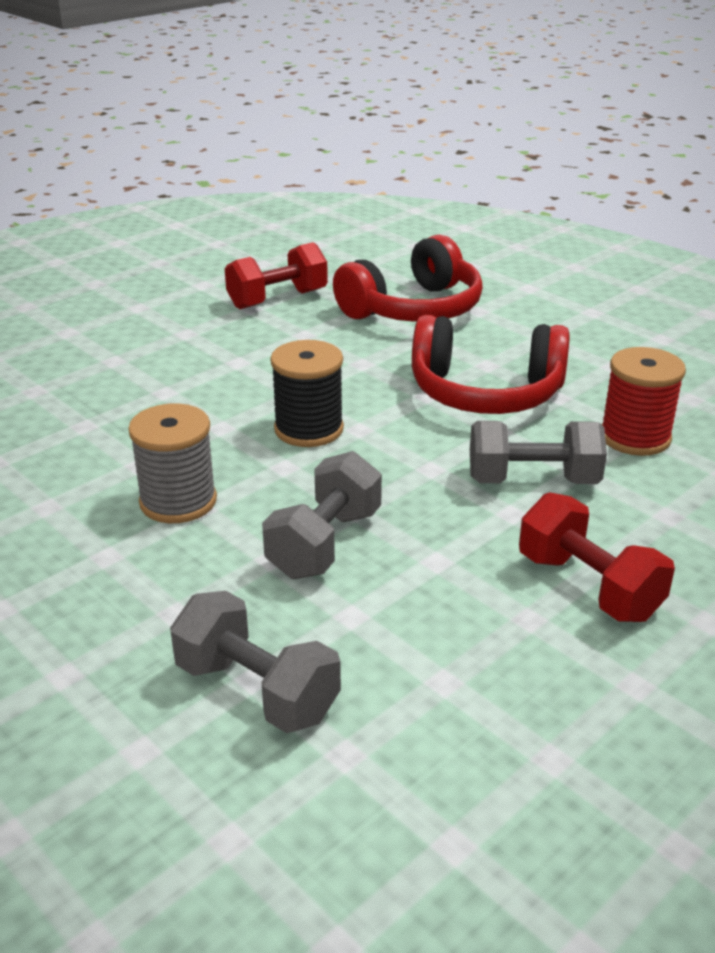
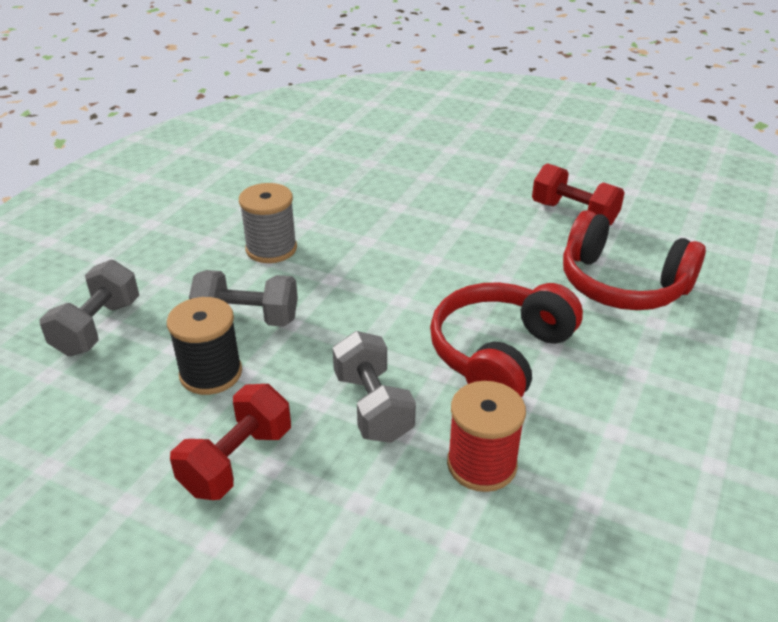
camera: 70 degrees right, 5 degrees up
black spool [270,340,344,447] -> black spool moved to [167,297,242,395]
red headphones [412,315,570,414] -> red headphones turned 45 degrees clockwise [430,283,583,398]

